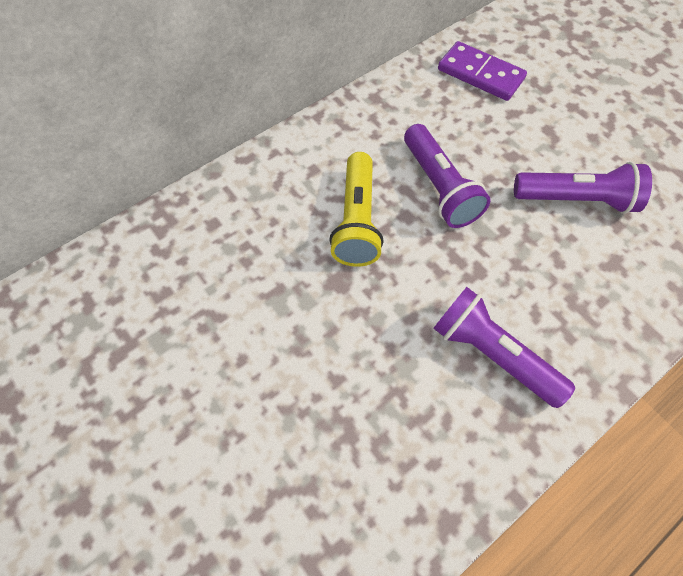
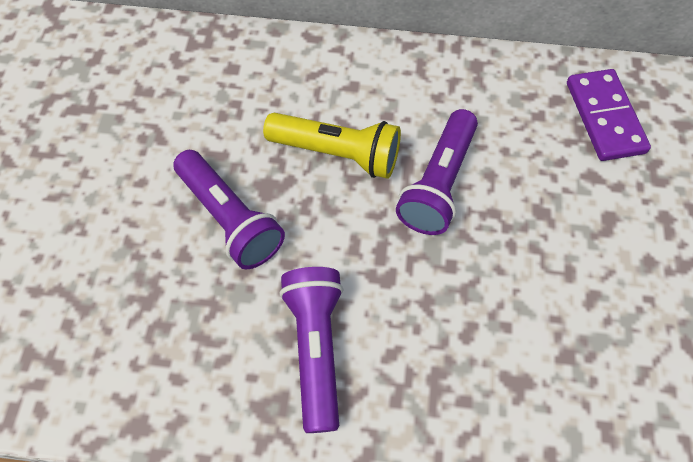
camera: 45 degrees right, 0 degrees up
yellow flashlight [329,152,383,267] -> yellow flashlight turned 120 degrees counterclockwise [263,113,401,179]
purple flashlight [514,162,652,214] -> purple flashlight moved to [173,150,285,269]

